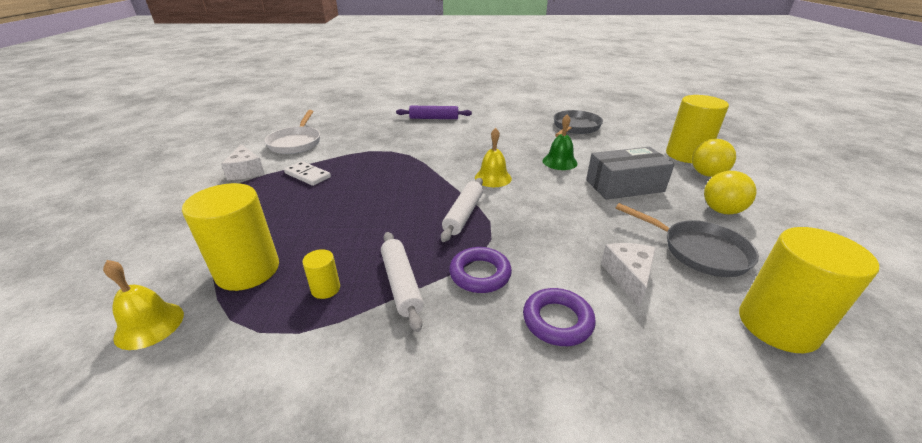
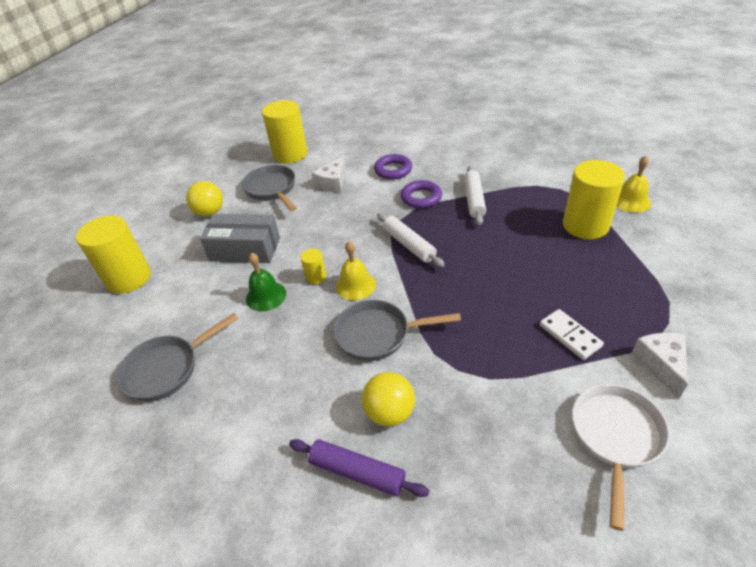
camera: 155 degrees left, 10 degrees up
yellow cylinder [302,249,340,299] -> yellow cylinder moved to [301,249,326,284]
white rolling pin [441,178,483,242] -> white rolling pin turned 75 degrees counterclockwise [377,213,445,267]
yellow ball [692,139,736,177] -> yellow ball moved to [362,372,415,427]
none -> grey pan [333,300,461,361]

